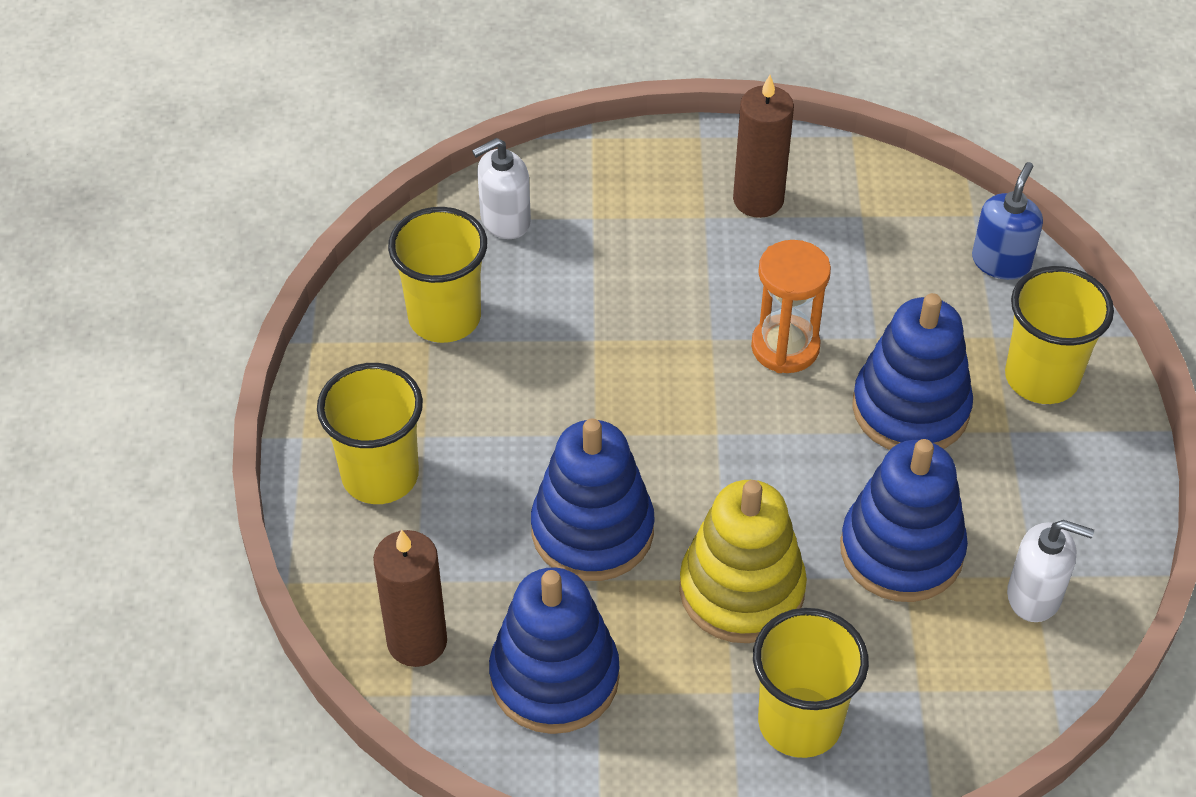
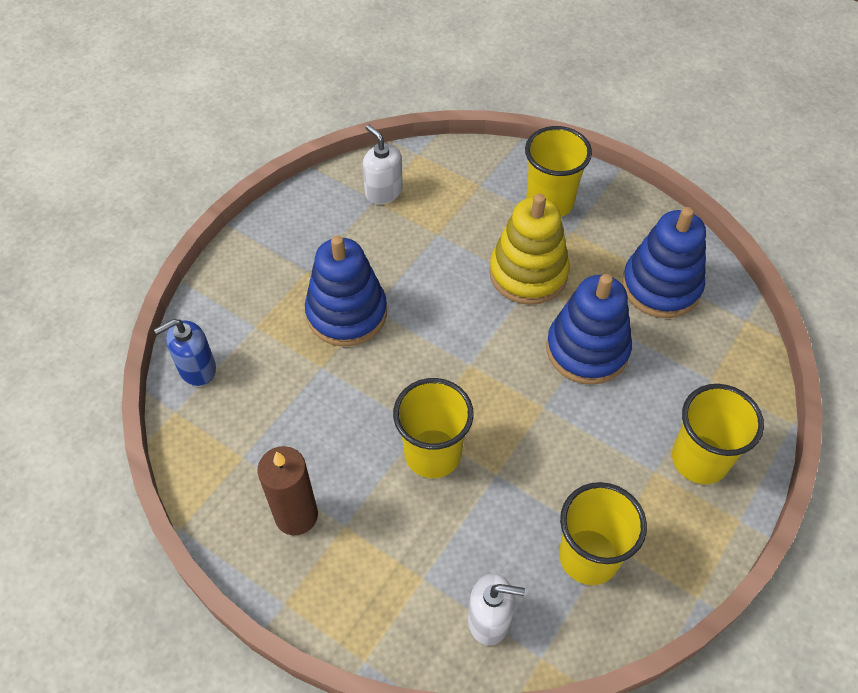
camera: 145 degrees left, 5 degrees up
brown candle [373,530,447,667] -> none
orange hourglass [751,240,831,373] -> none
blue stacking toy [840,439,968,602] -> none
yellow cup [1005,266,1114,404] -> yellow cup moved to [393,378,474,478]

